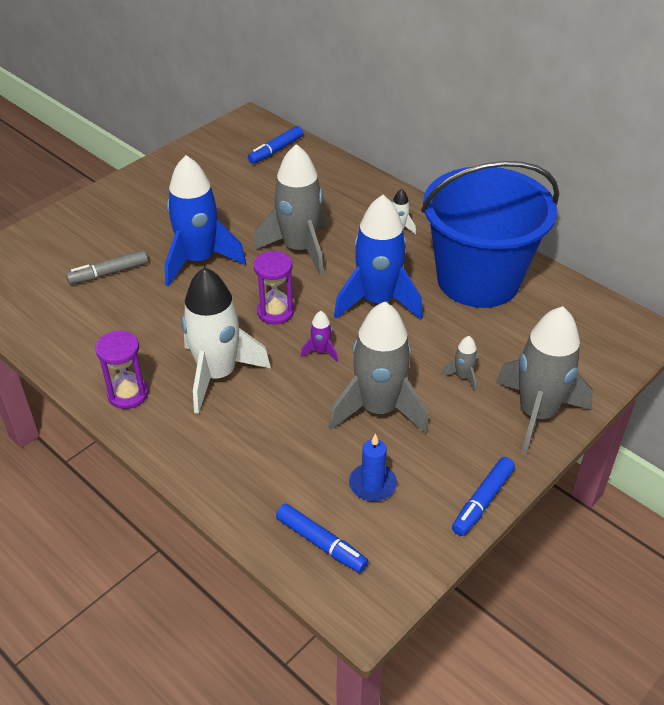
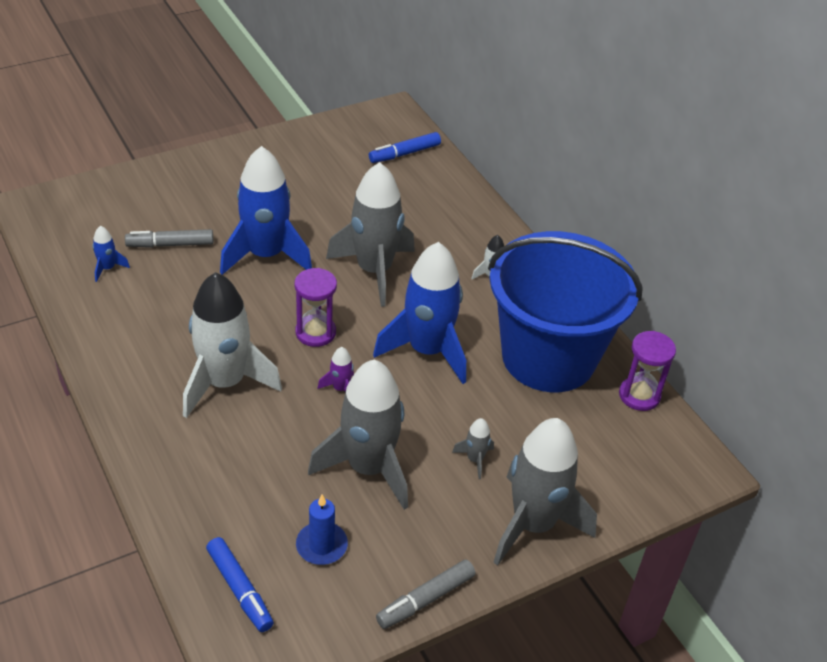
camera: 15 degrees right, 0 degrees up
purple hourglass [95,331,149,409] -> purple hourglass moved to [619,331,676,411]
blue marker [452,457,515,536] -> grey marker [376,559,475,629]
none -> blue rocket [92,226,130,282]

